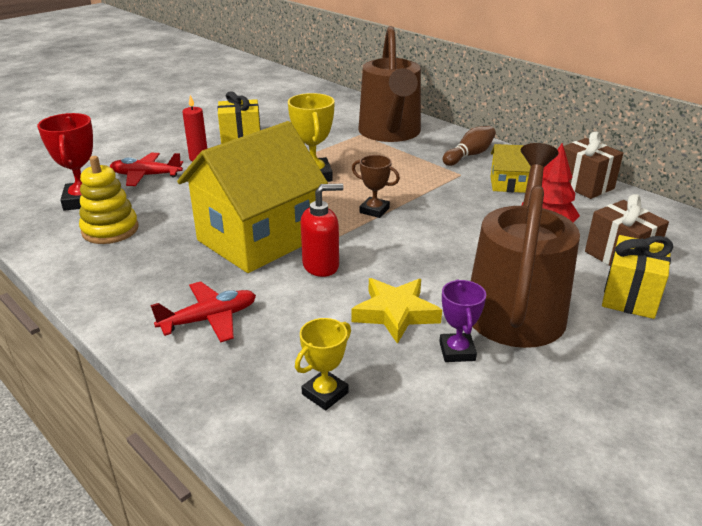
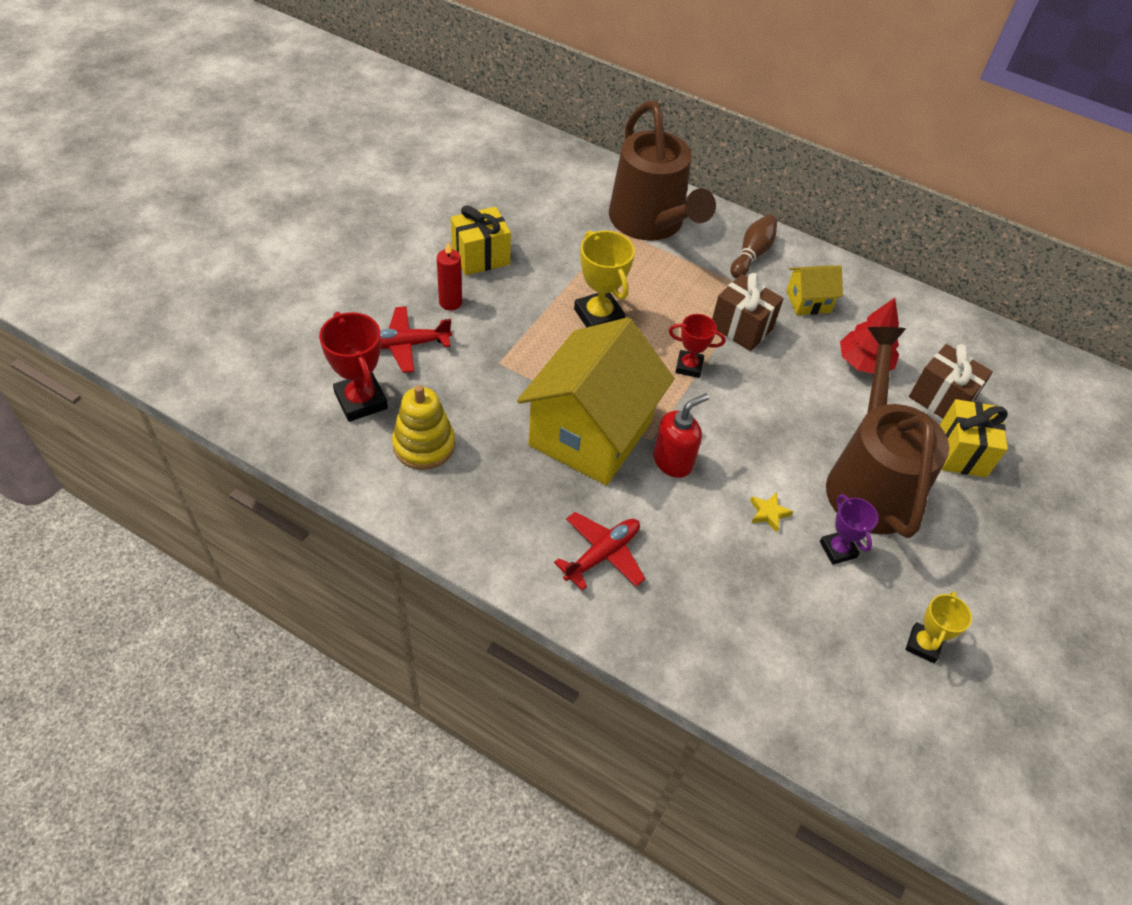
camera: 20 degrees left, 20 degrees up
yellow trophy [295,318,351,410] -> yellow trophy moved to [905,591,972,663]
brown trophy [352,155,400,218] -> red trophy [669,314,726,378]
yellow star [352,278,442,344] -> yellow star [750,492,793,532], size x0.51
brown gift [563,132,623,199] -> brown gift moved to [712,273,784,351]

